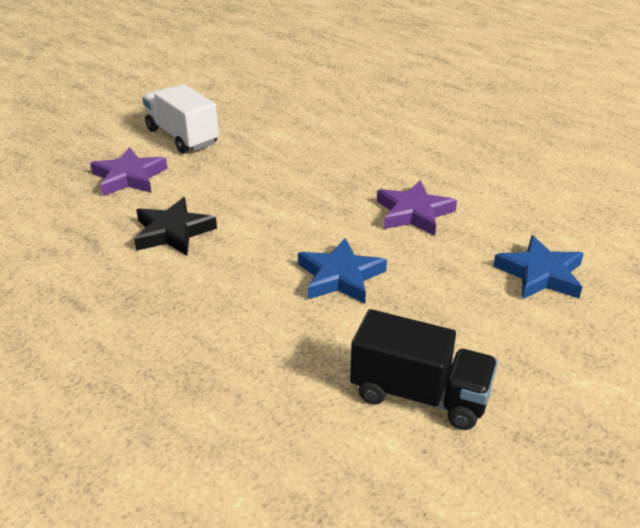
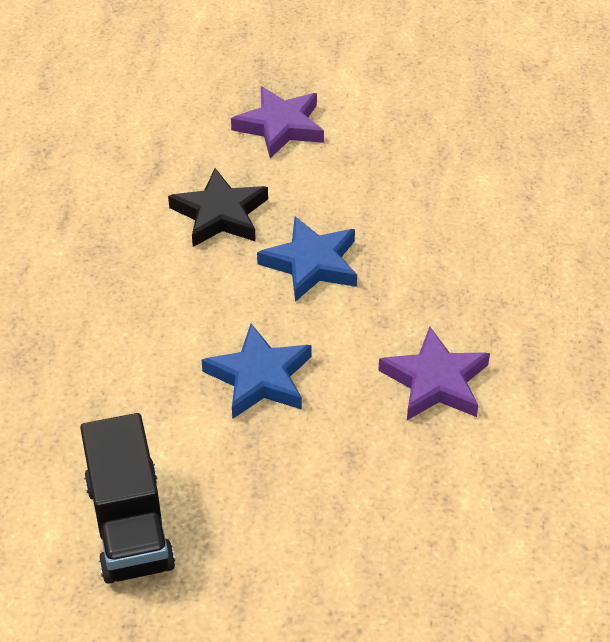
camera: 55 degrees right, 10 degrees up
white truck [142,84,219,154] -> none
blue star [493,235,584,299] -> blue star moved to [257,217,357,302]

